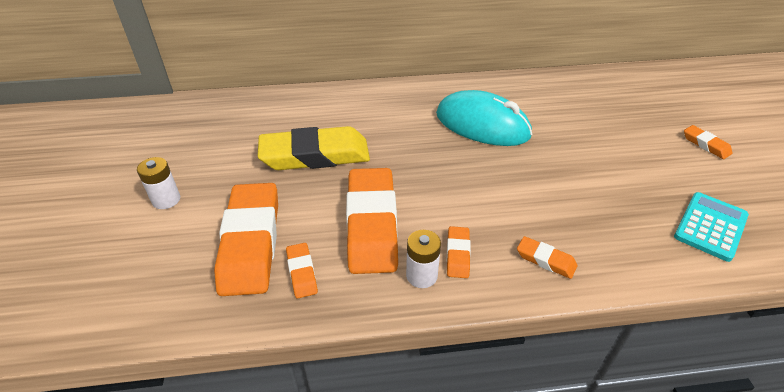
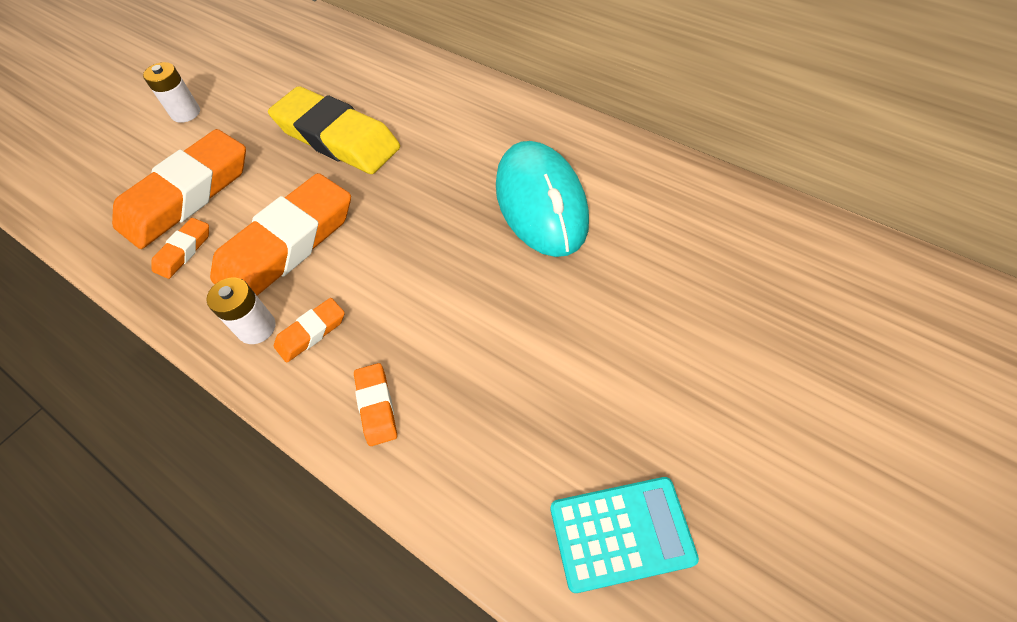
camera: 45 degrees right, 15 degrees up
orange eraser [684,125,732,159] -> none

